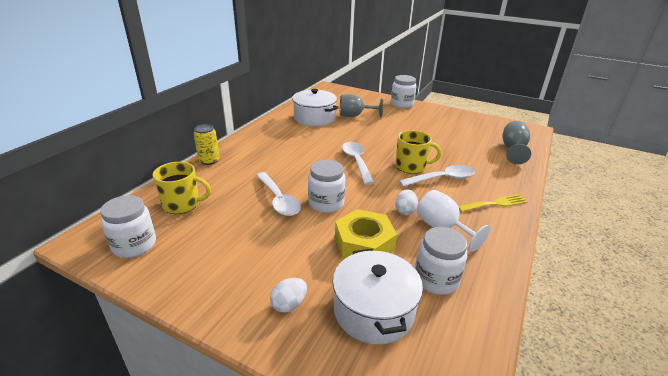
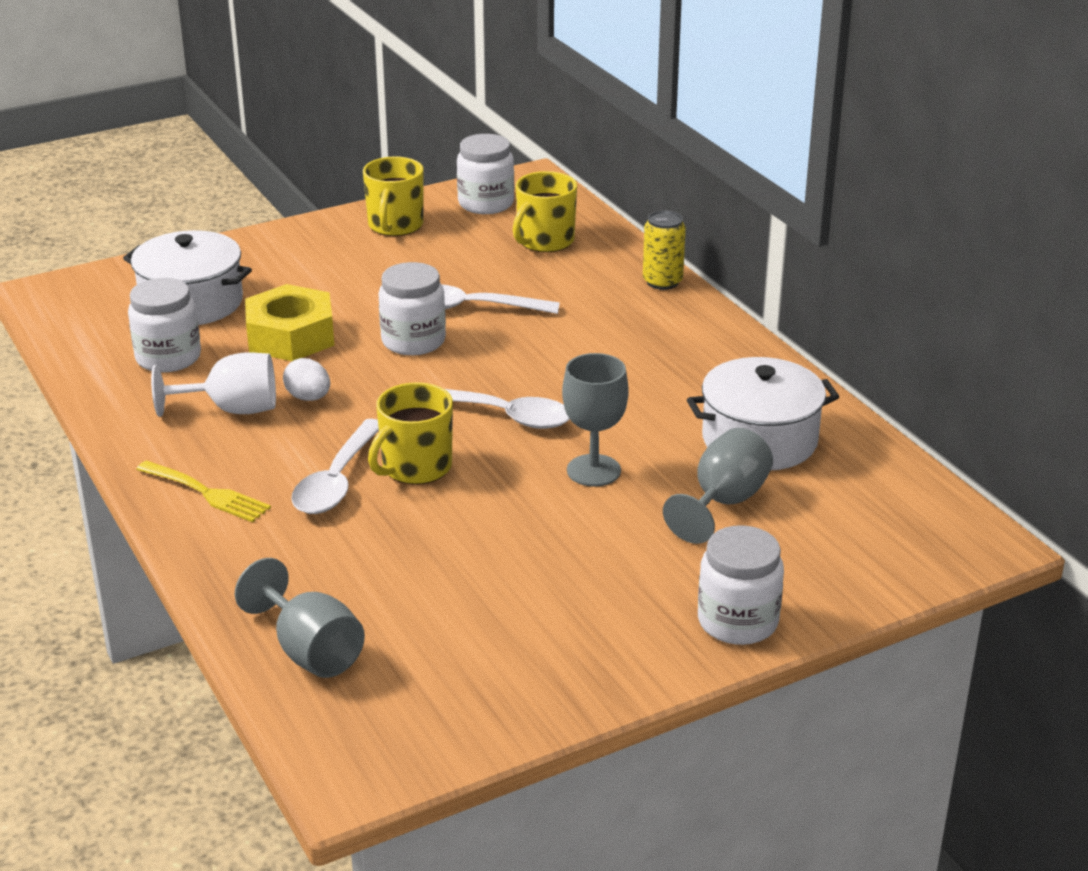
camera: 125 degrees right, 0 degrees up
white egg [270,278,307,313] -> none
yellow fork [458,194,528,212] -> yellow fork turned 75 degrees counterclockwise [136,460,271,522]
none -> yellow mug [363,156,424,236]
none -> grey goblet [562,353,629,487]

